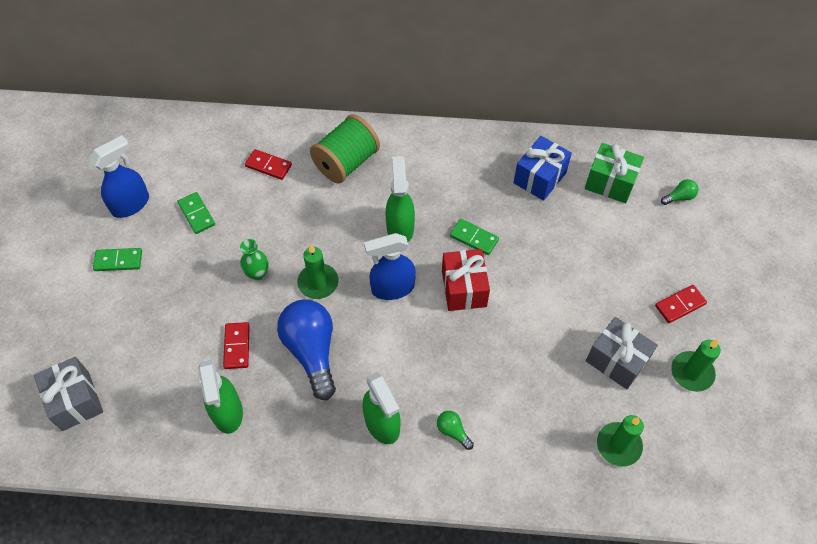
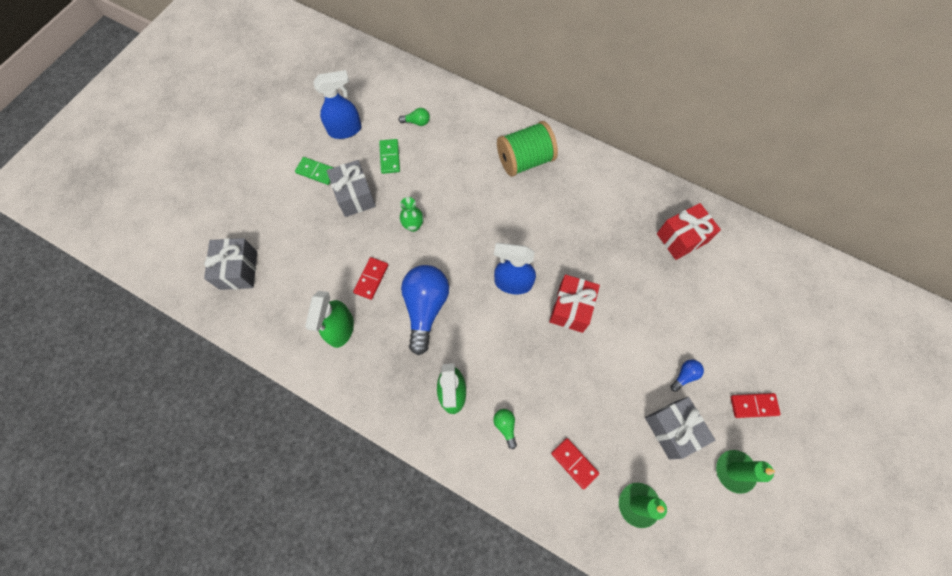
camera: 25 degrees right, 10 degrees up
red domino [245,149,292,180] -> red domino moved to [551,438,599,489]
green candle [297,245,339,299] -> none
green spray bottle [386,156,415,242] -> none
green domino [450,219,499,255] -> none
blue gift [513,136,572,201] -> red gift [657,203,721,260]
green gift [585,143,644,203] -> none
green light bulb [661,179,699,205] -> green light bulb moved to [398,108,430,126]
none -> grey gift [327,160,376,217]
none -> blue light bulb [670,359,704,392]

